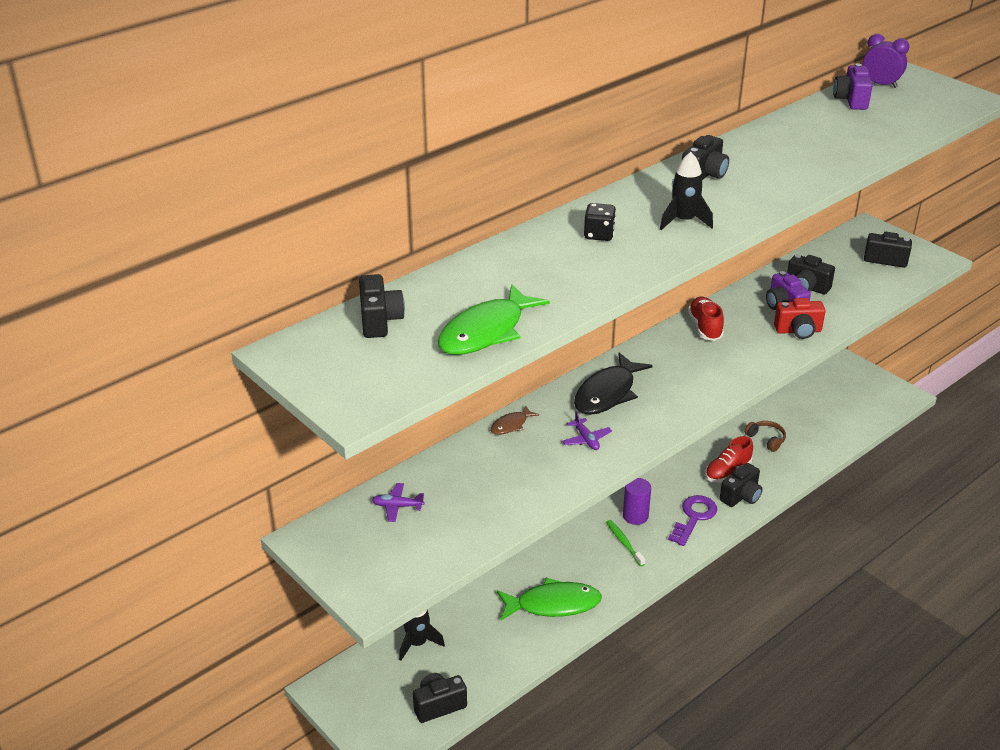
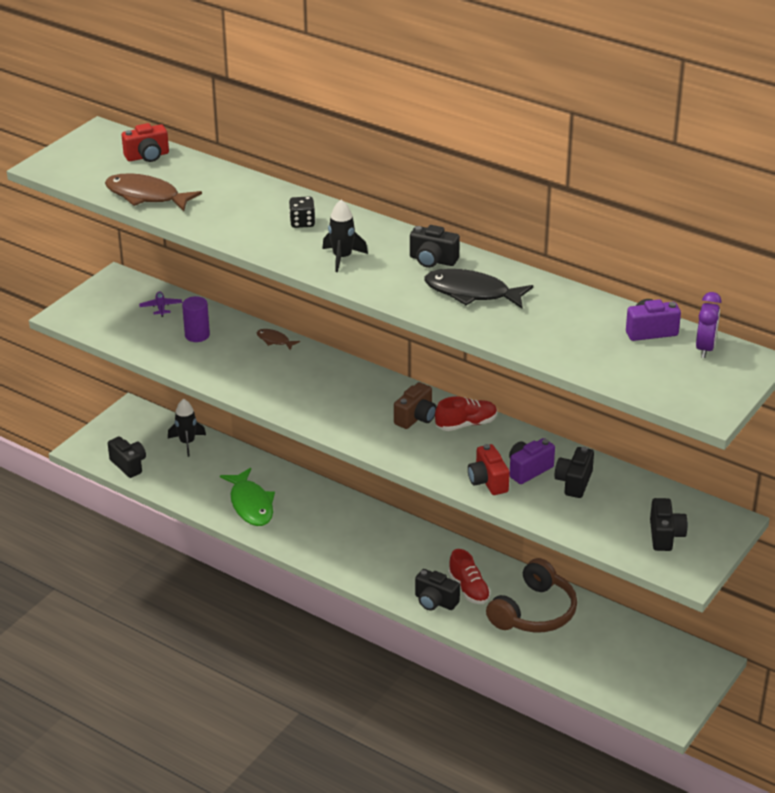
camera: 75 degrees right, 0 degrees up
black camera [359,274,405,338] -> red camera [122,123,169,162]
green fish [438,284,550,355] -> brown fish [105,173,202,211]
purple plane [562,411,612,450] -> none
black fish [574,353,653,415] -> black fish moved to [424,269,533,309]
green toothbrush [606,520,645,567] -> none
purple cylinder [623,478,651,525] -> purple cylinder moved to [182,296,210,342]
purple key [668,495,717,546] -> none
red shoe [705,436,753,483] -> red shoe turned 150 degrees counterclockwise [448,549,491,604]
brown headphones [744,421,786,452] -> brown headphones [486,558,577,633], size x2.10
none -> brown camera [394,382,437,429]

